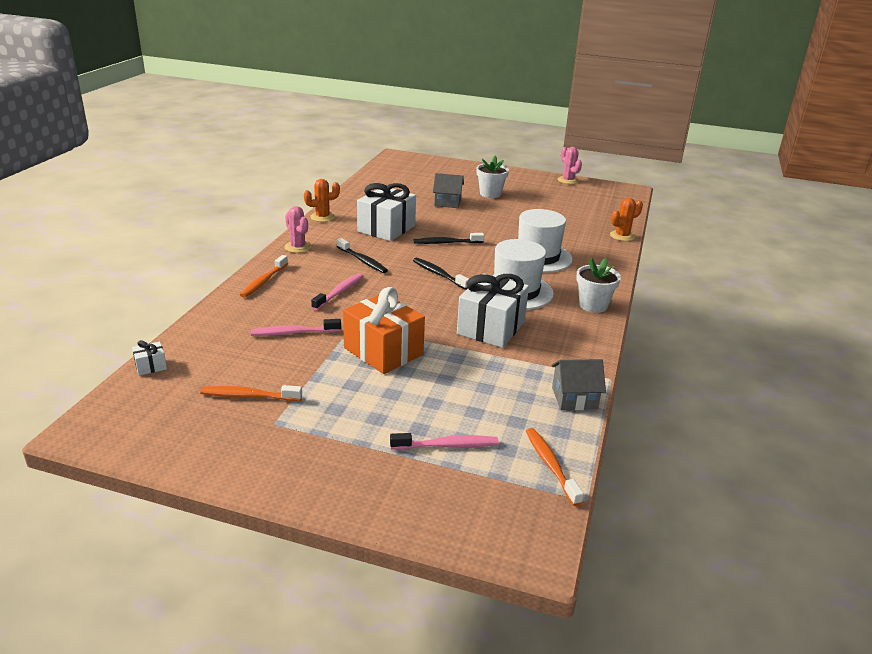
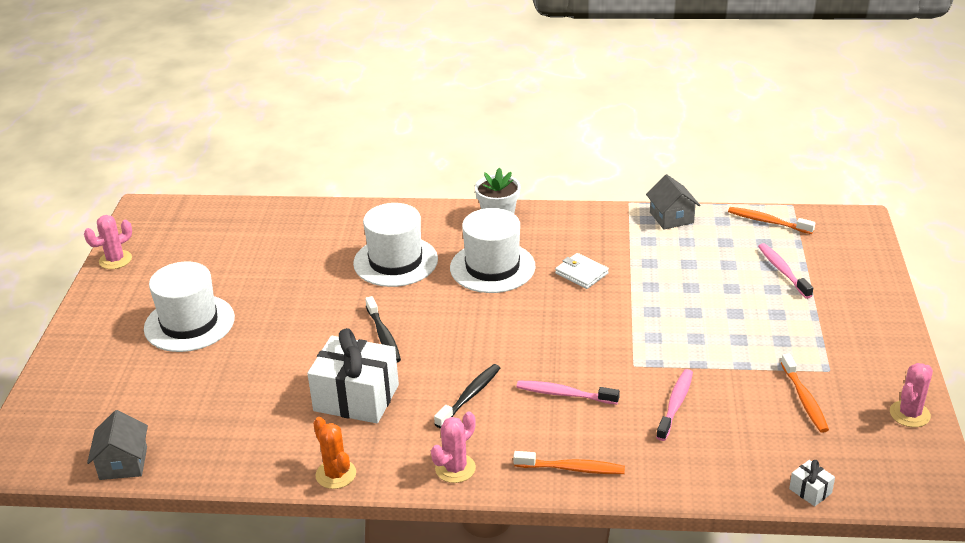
camera: 100 degrees left, 5 degrees up
pink toothbrush [251,319,341,336] -> pink toothbrush turned 135 degrees counterclockwise [656,369,693,441]
orange gift [343,287,425,374] -> none
black toothbrush [413,258,469,290] -> none
grey house [433,173,464,208] -> grey house moved to [87,410,148,480]
white gift [457,274,529,348] -> white wallet [555,253,609,289]
white flower pot [476,155,509,198] -> white hat [144,261,235,352]
orange toothbrush [526,428,584,506] -> orange toothbrush turned 60 degrees clockwise [728,207,815,234]
orange cactus [610,198,643,241] -> none
none -> pink cactus [890,363,933,427]

